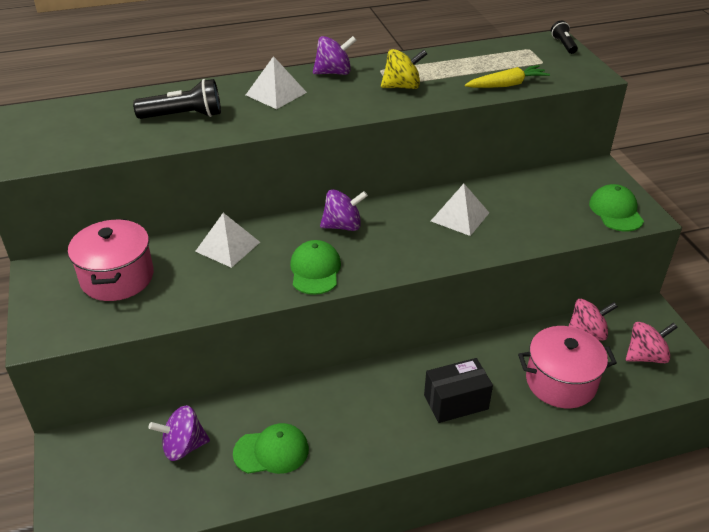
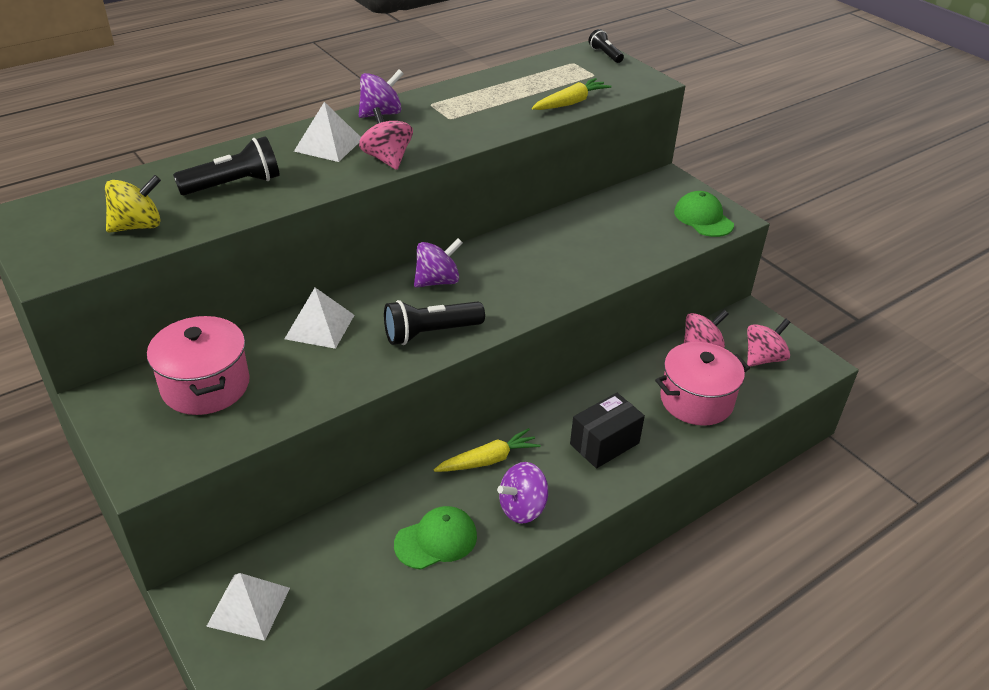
camera: 20 degrees left, 0 degrees up
purple spinning top [149,405,210,461] -> purple spinning top moved to [497,462,548,523]
green cap [290,240,341,295] -> black flashlight [384,300,485,345]
yellow spinning top [381,49,427,89] -> yellow spinning top moved to [105,175,161,233]
white pyramid [431,184,489,236] -> white pyramid moved to [206,573,290,641]
none -> pink spinning top [359,107,413,170]
none -> yellow carrot [434,428,541,472]

